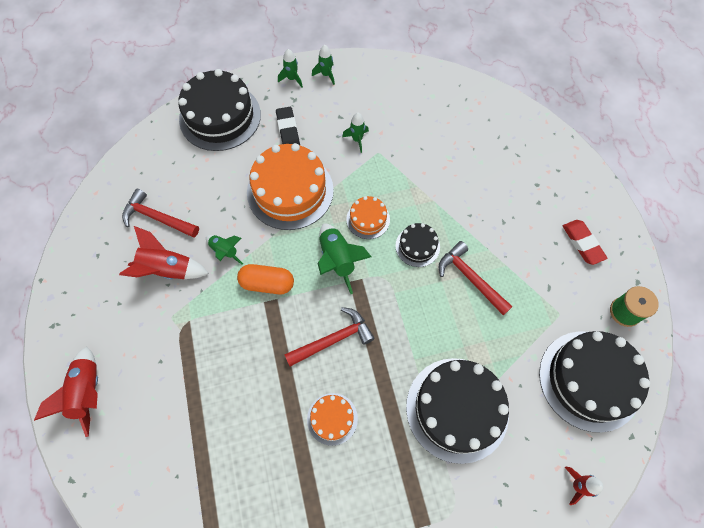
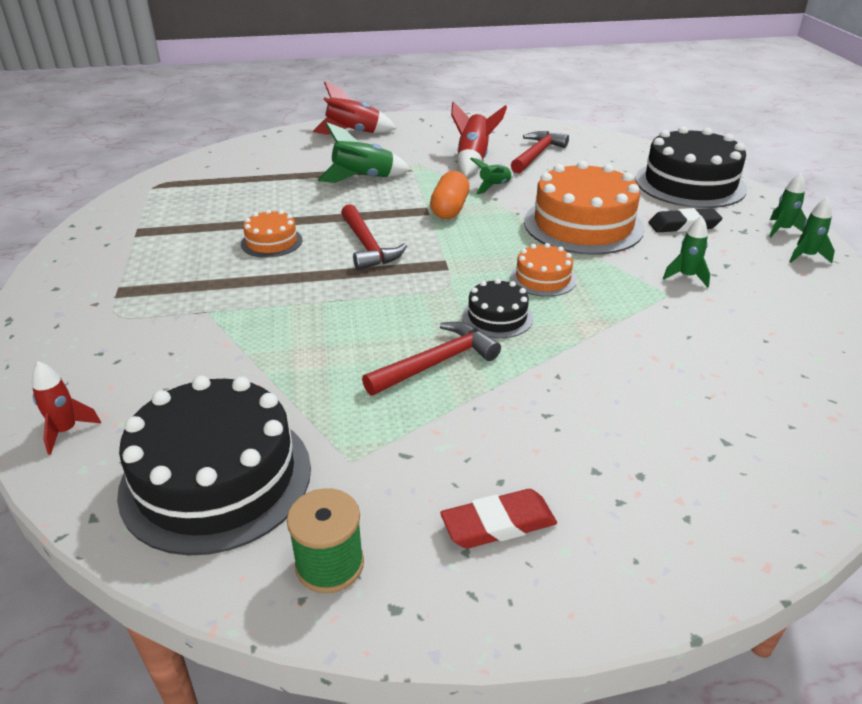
camera: 95 degrees right, 30 degrees down
green rocket [318,224,371,294] -> green rocket moved to [318,122,410,183]
black cake [406,358,509,464] -> none

